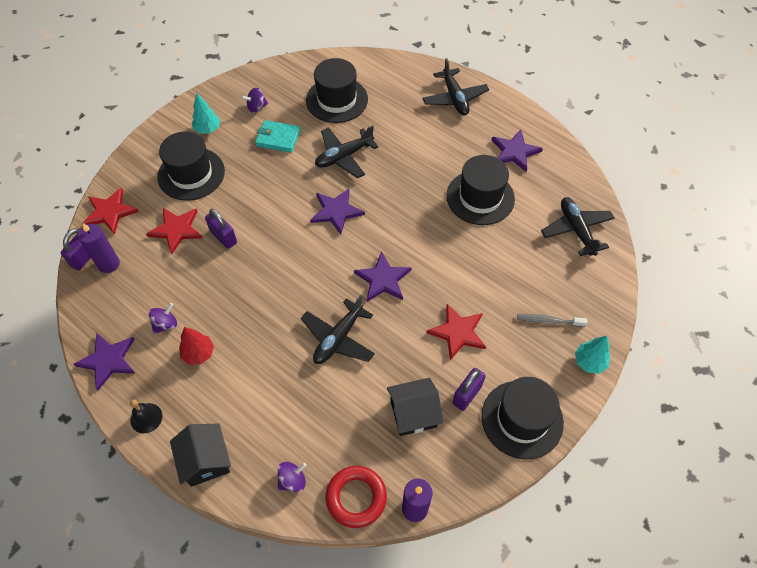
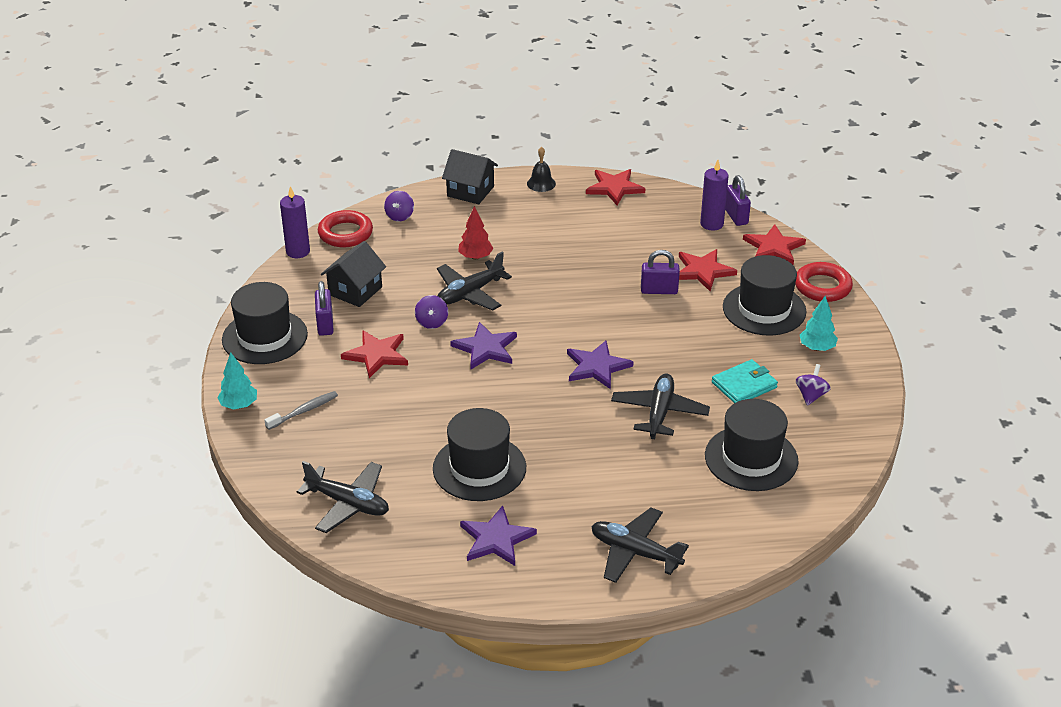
camera: 135 degrees right, 20 degrees down
purple star [73,333,135,391] -> red star [586,169,646,205]
purple spinning top [148,303,177,334] -> purple spinning top moved to [415,295,448,329]
red tree [179,327,214,365] -> red tree moved to [458,206,493,260]
black plane [301,295,375,364] -> black plane turned 120 degrees counterclockwise [437,252,512,310]
none -> red ring [795,262,853,302]

